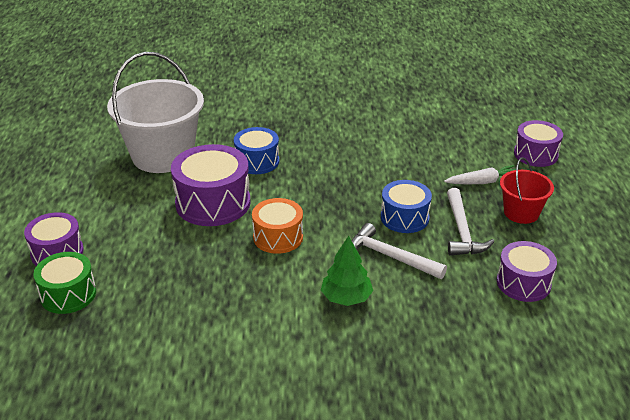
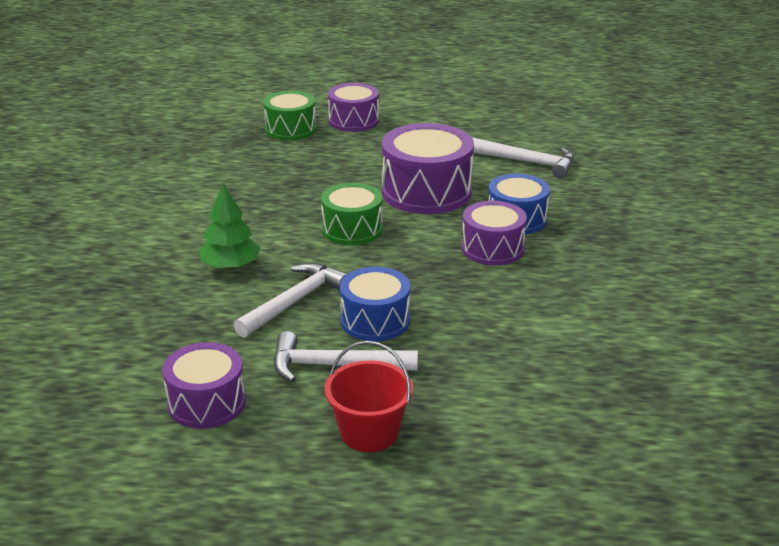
camera: 95 degrees right, 5 degrees down
white bucket [107,52,204,173] -> white hammer [472,138,574,178]
orange drum [252,198,303,254] -> green drum [321,183,383,245]
white carrot [444,165,514,184] -> none
purple drum [514,120,563,167] -> purple drum moved to [462,201,527,266]

